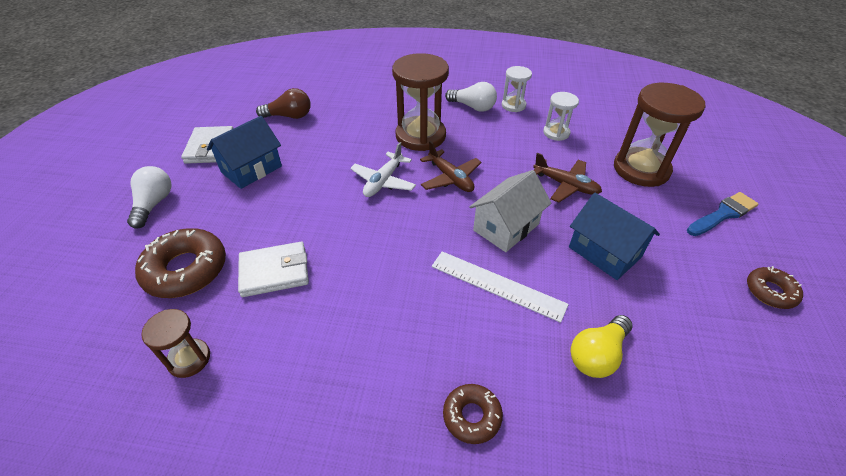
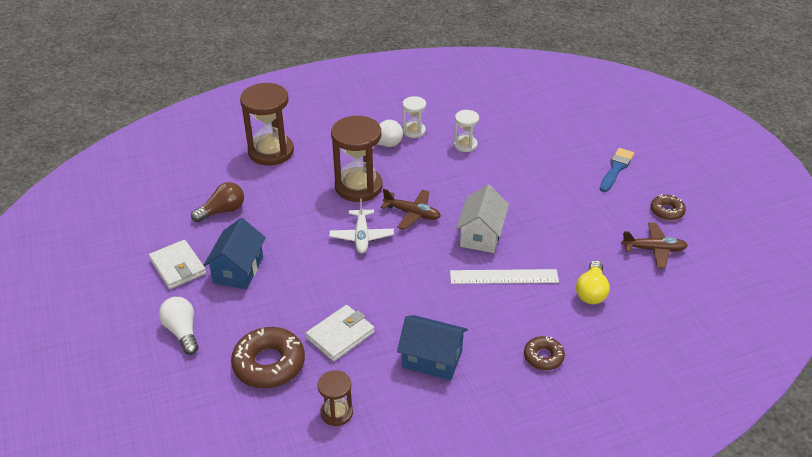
camera: 30 degrees left, 5 degrees down
brown plane [533,153,602,203] -> brown plane moved to [621,223,688,269]
blue house [569,193,660,280] -> blue house moved to [397,315,468,381]
brown hourglass [614,83,706,187] -> brown hourglass moved to [240,83,294,166]

